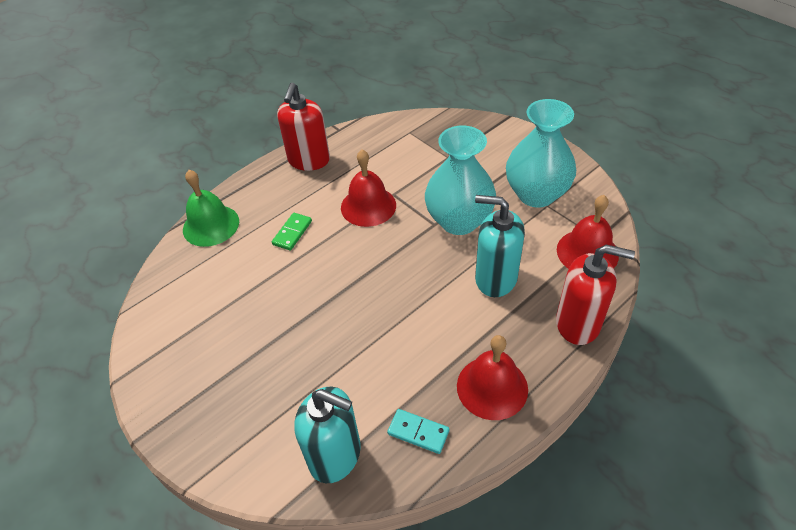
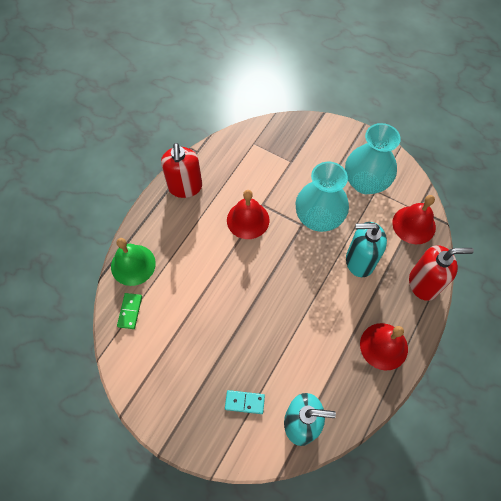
camera: 20 degrees left, 15 degrees up
green domino [272,213,312,251] -> green domino moved to [117,293,142,329]
turquoise domino [387,409,449,454] -> turquoise domino moved to [225,390,265,414]

